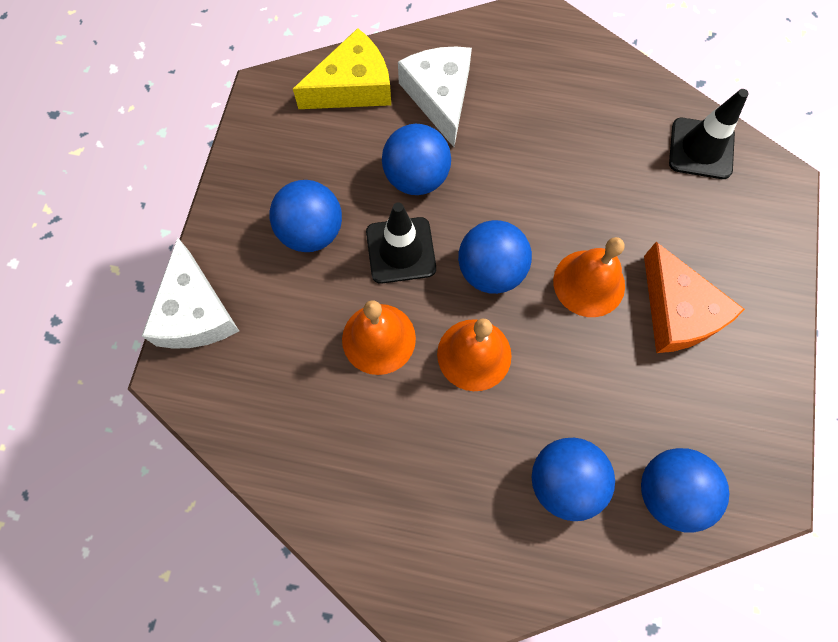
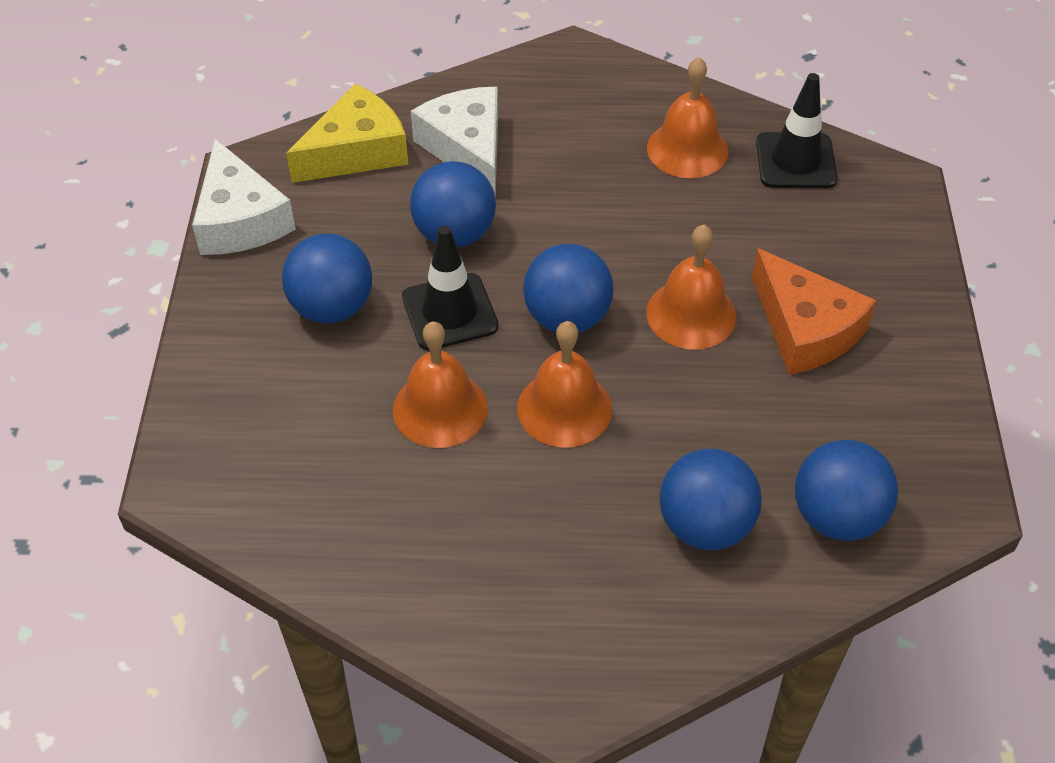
camera: 10 degrees left, 20 degrees down
white cheese [142,238,239,349] -> white cheese moved to [192,139,296,255]
none -> orange bell [647,57,729,178]

